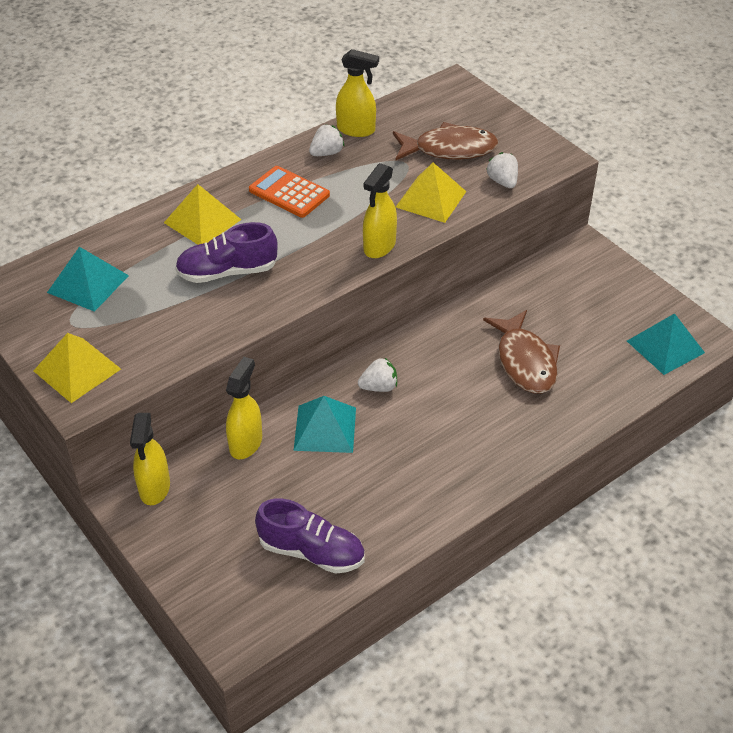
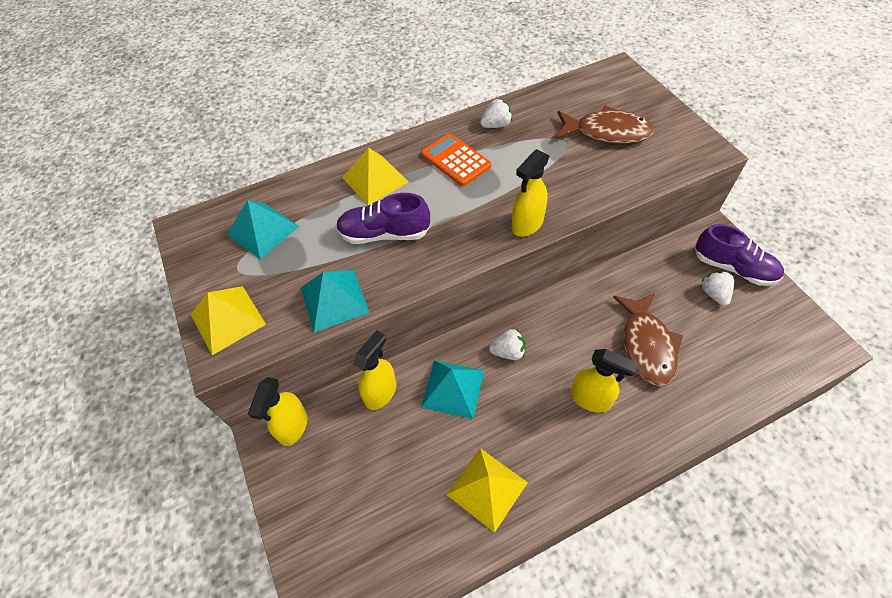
camera: 15 degrees right, 10 degrees up
purple shoe [255,498,365,574] -> purple shoe moved to [695,224,784,286]
yellow spray bottle [336,49,379,137] -> yellow spray bottle moved to [570,349,638,413]
yellow pyramid [396,162,467,223] -> yellow pyramid moved to [446,448,528,533]
white strawberry [486,152,518,188] -> white strawberry moved to [701,271,734,306]
turquoise pyramid [627,313,705,375] -> turquoise pyramid moved to [301,270,370,332]

